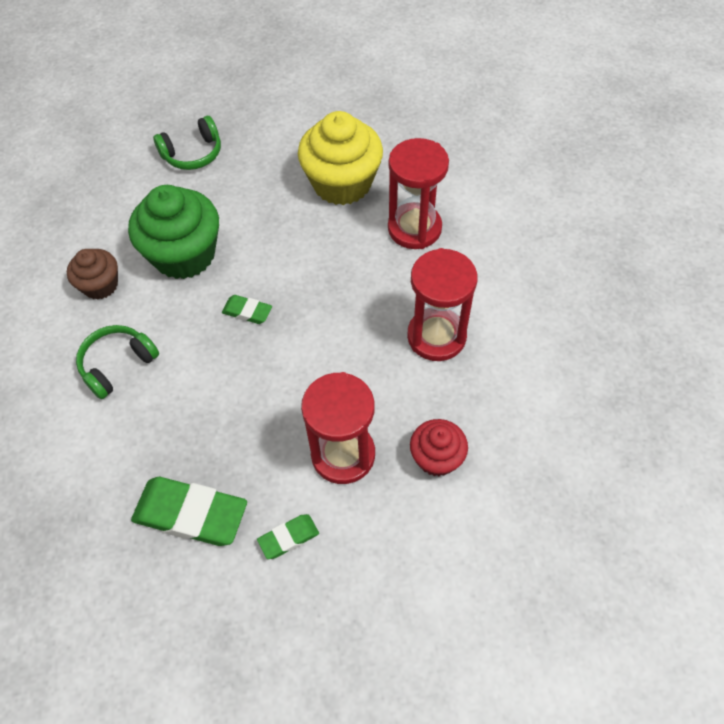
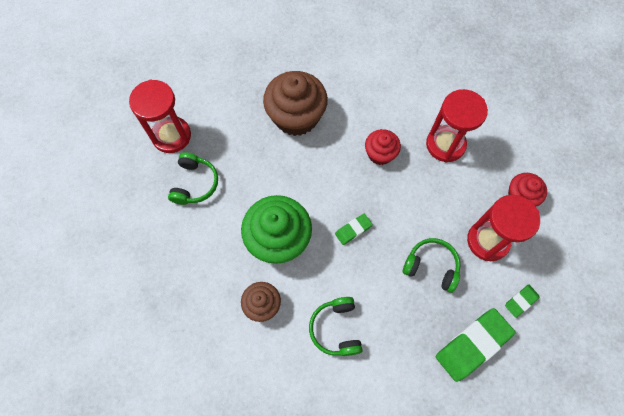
camera: 55 degrees left, 10 degrees up
green eraser [257,514,319,559] -> green eraser turned 45 degrees clockwise [505,284,540,318]
yellow cupcake [298,111,383,205] -> brown cupcake [263,71,328,136]
red hourglass [388,138,449,249] -> red hourglass moved to [129,80,191,153]
none -> red cupcake [365,129,401,165]
none -> green headphones [403,238,461,293]

